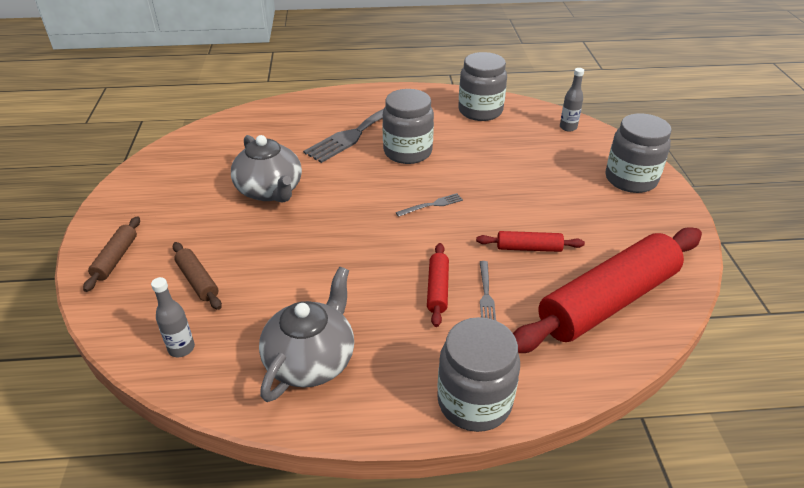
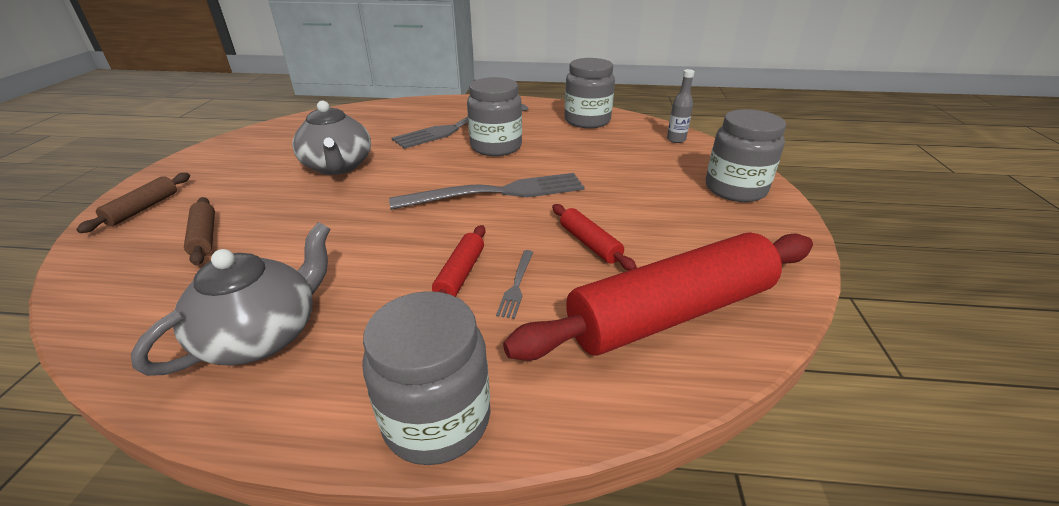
camera: 10 degrees right, 5 degrees down
grey bottle [151,277,195,357] -> none
grey fork [396,193,463,217] -> grey fork [389,173,585,210], size x2.42
red rolling pin [476,231,585,252] -> red rolling pin turned 45 degrees clockwise [552,204,637,271]

